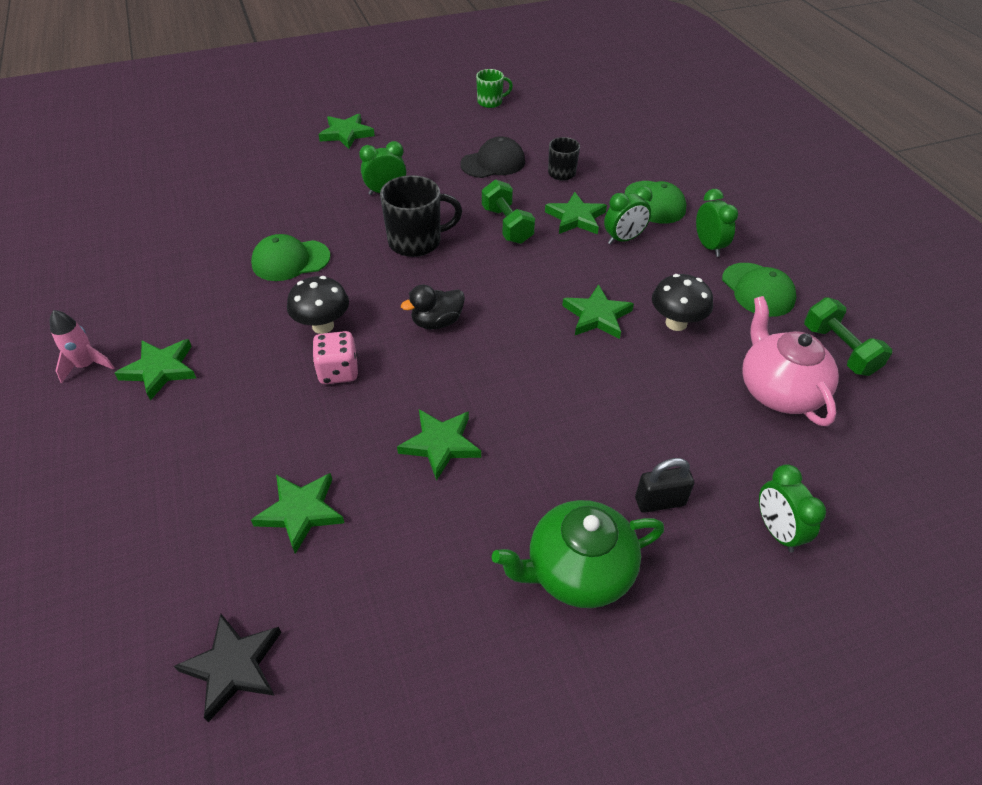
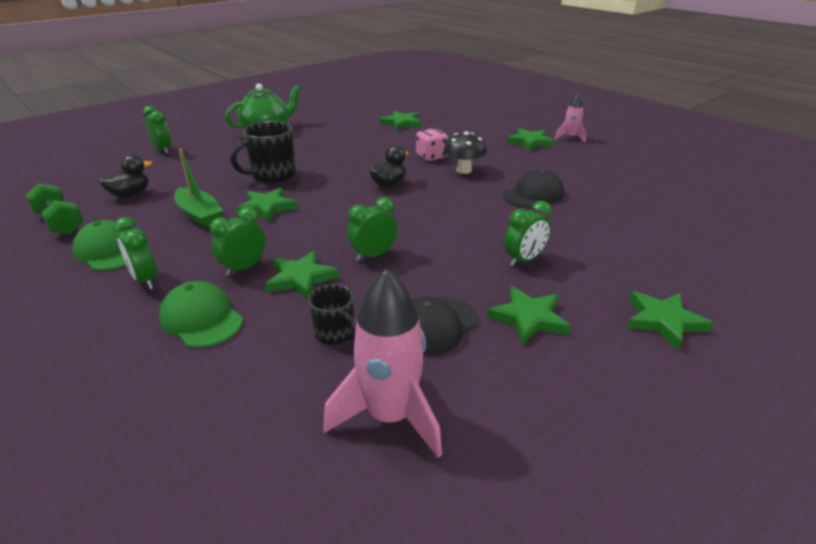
camera: 160 degrees right, 15 degrees down
black star [174,614,282,722] -> none
green cap [251,234,330,281] -> black cap [503,170,564,208]
black mug [380,175,462,257] -> black mug moved to [230,121,296,184]
green star [397,409,481,481] -> green star moved to [487,286,570,345]
green mug [476,69,513,108] -> none
green dumbbell [482,179,535,244] -> green clock [347,197,397,261]
black padlock [635,458,694,513] -> none
black mushroom [652,274,713,331] -> green boat [175,149,223,228]
pink teapot [742,296,839,426] -> black duck [98,154,152,197]
none -> pink rocket [323,269,442,458]

